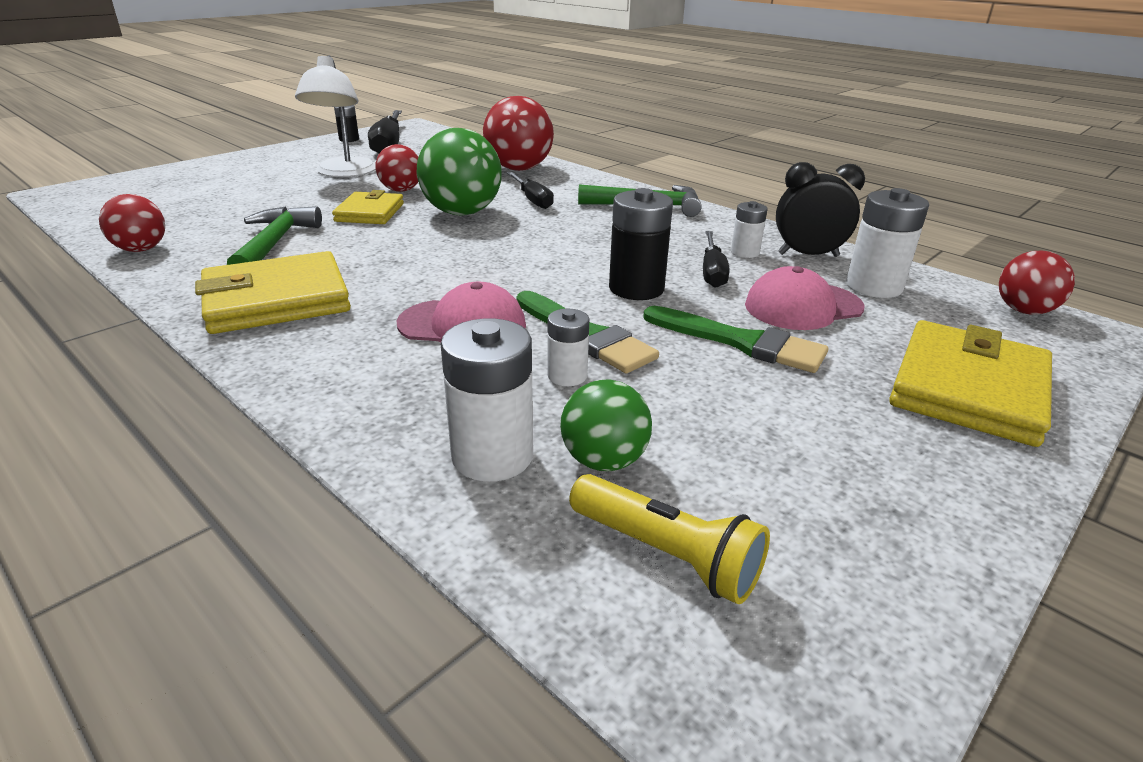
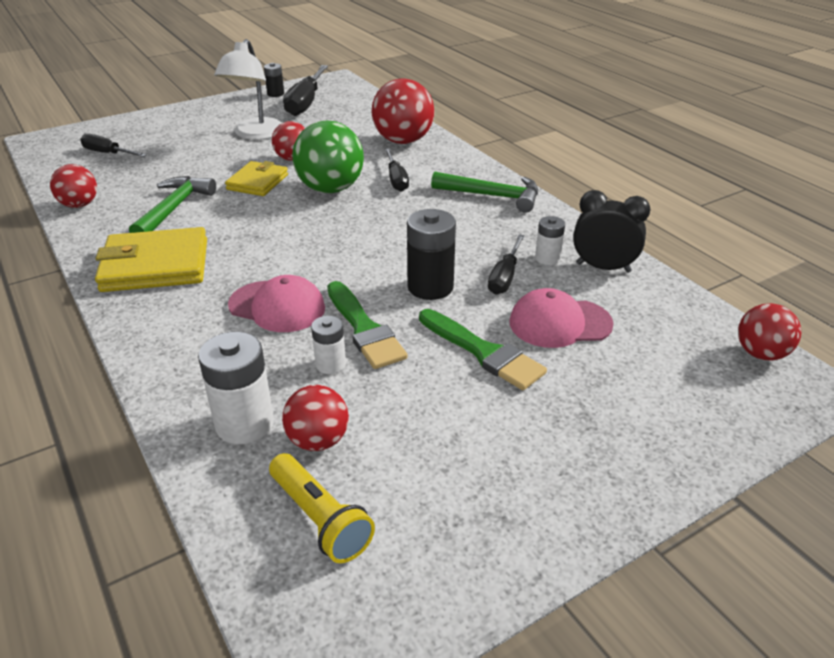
camera: 15 degrees right, 5 degrees up
green ball [560,379,652,471] -> red ball [282,385,349,451]
white battery [846,188,929,298] -> none
yellow wallet [889,320,1052,447] -> none
none -> black screwdriver [80,133,147,157]

